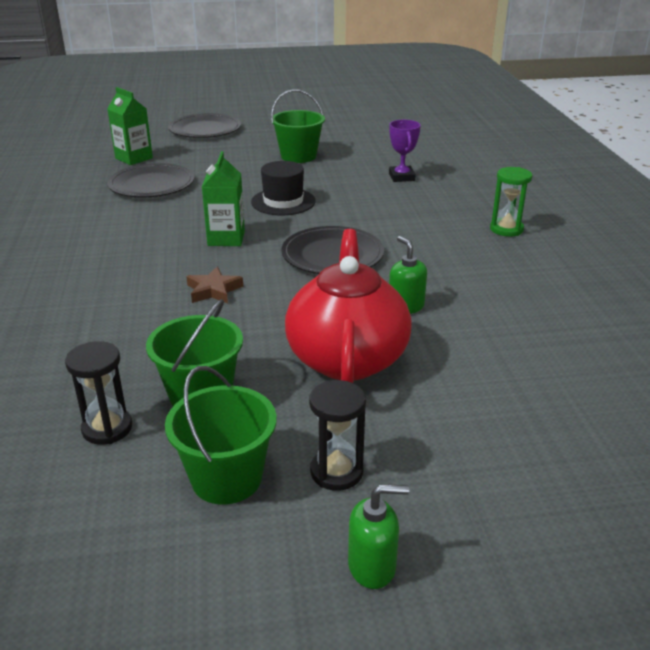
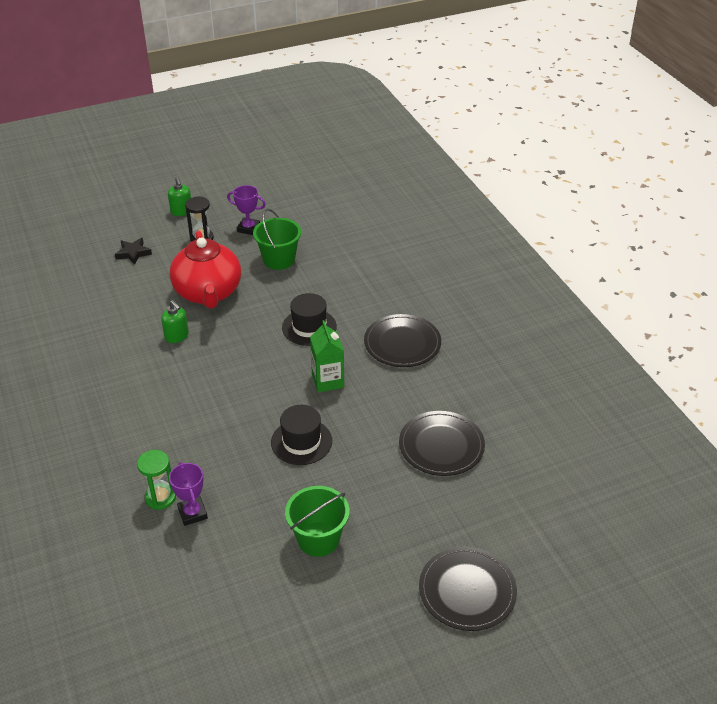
camera: 165 degrees right, 10 degrees up
black hourglass [65,341,132,445] -> none
green carton [107,87,153,165] -> none
green bucket [165,366,277,505] -> purple trophy [227,185,266,235]
brown star [186,267,243,304] -> black hat [282,293,337,346]
black plate [281,226,384,274] -> black plate moved to [364,314,441,367]
green soap dispenser [348,484,409,589] -> green soap dispenser turned 90 degrees counterclockwise [168,177,191,216]
green hourglass [490,167,532,237] -> green hourglass moved to [137,450,176,510]
none -> black star [115,238,152,265]

